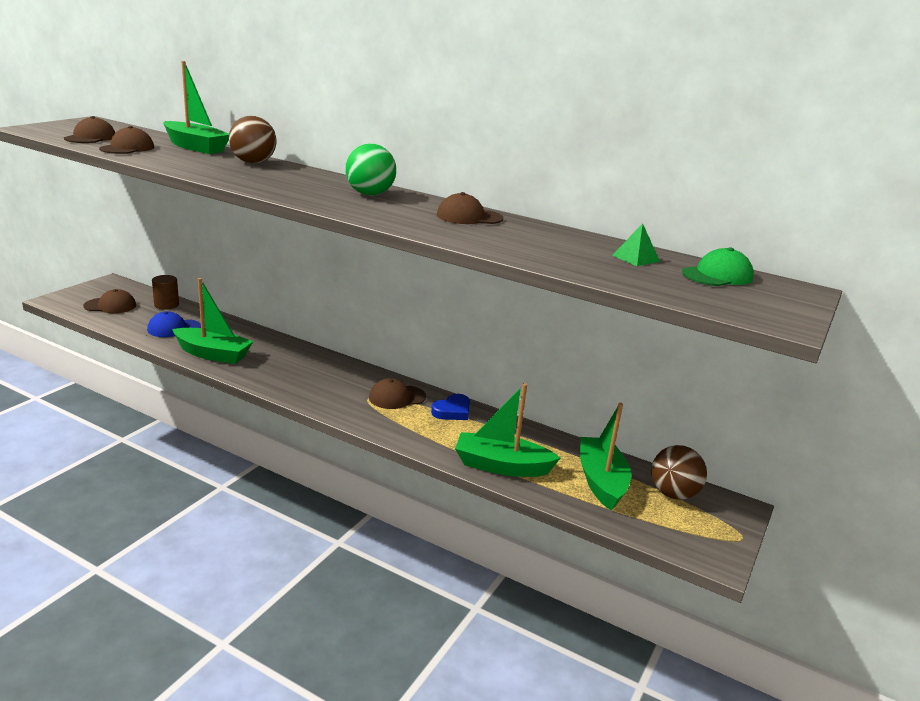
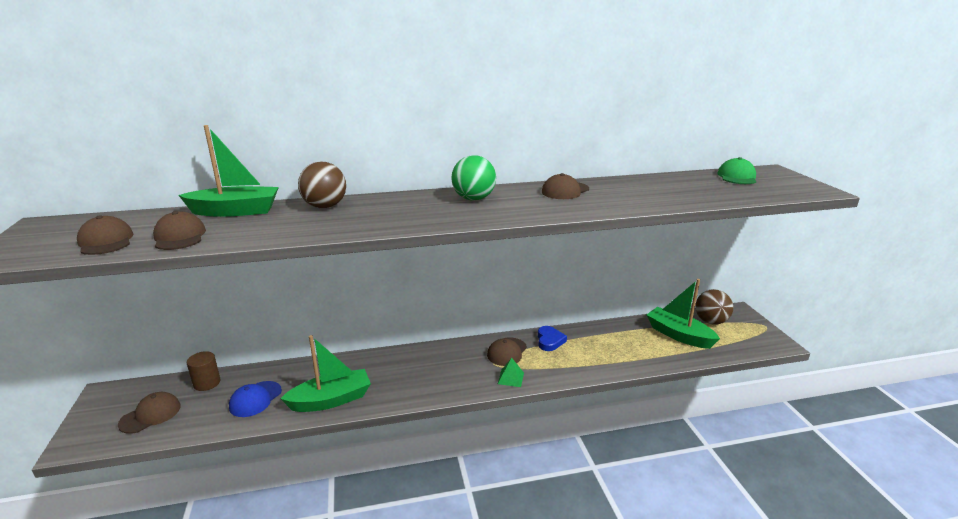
camera: 40 degrees left, 0 degrees up
green boat [455,383,560,477] -> none
green pyramid [612,223,660,266] -> green pyramid moved to [498,358,524,387]

